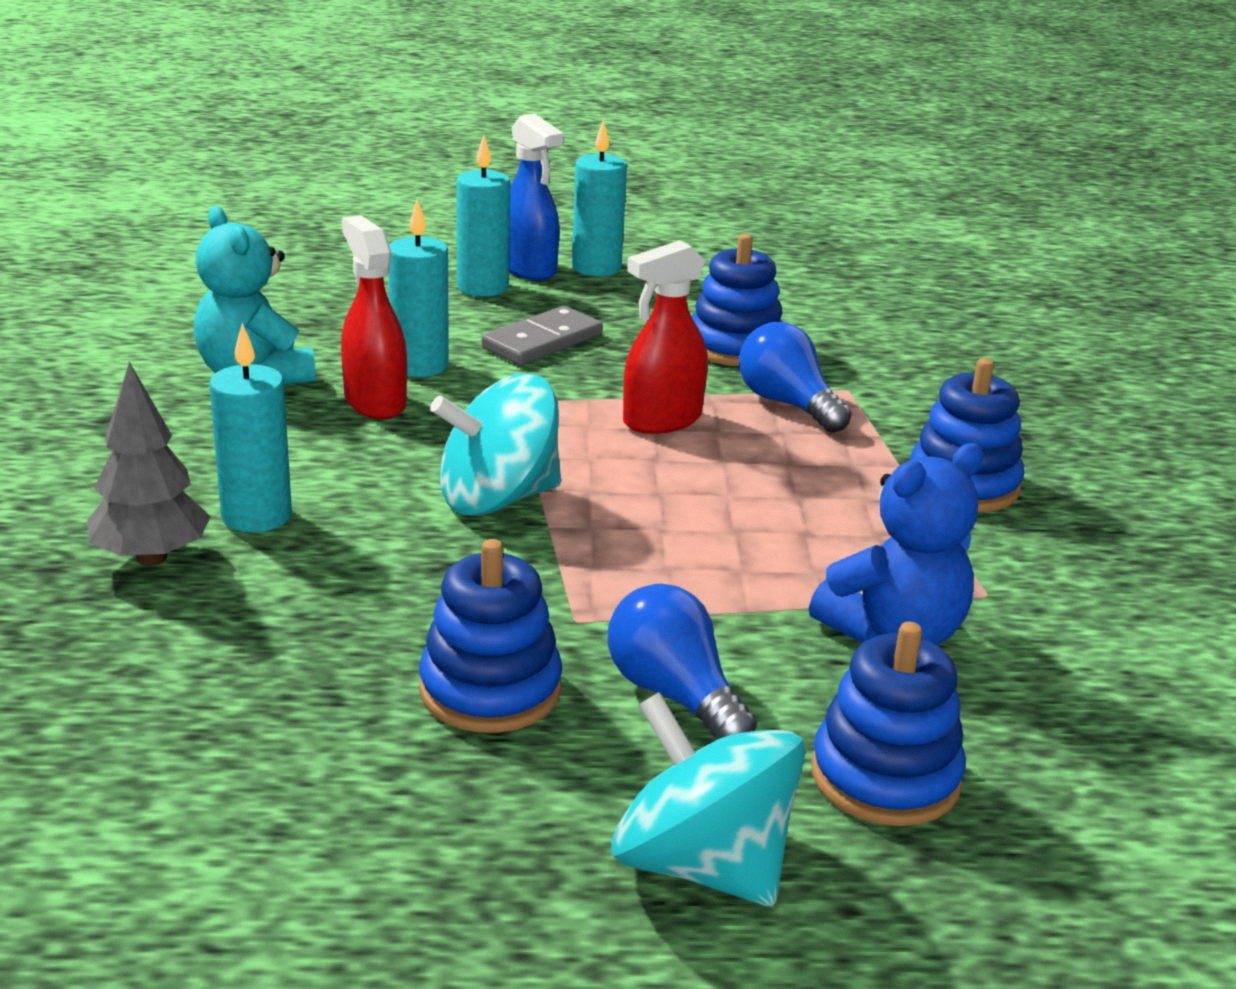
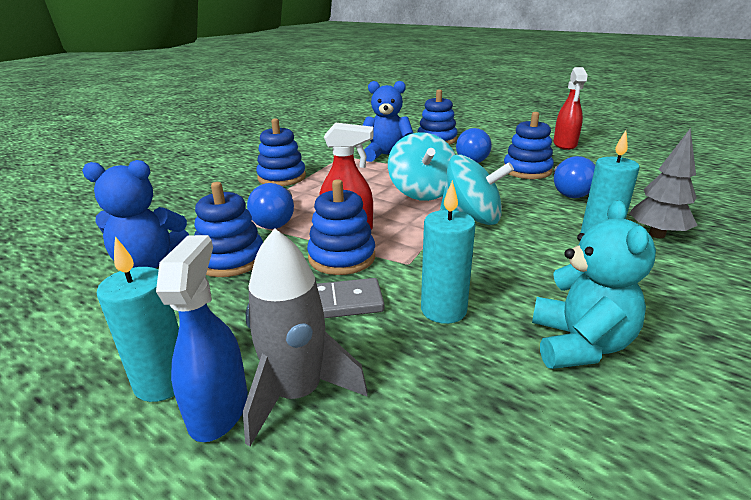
camera: 140 degrees left, 0 degrees up
red spray bottle [341,215,407,419] -> red spray bottle moved to [553,67,588,150]
turquoise candle [457,135,510,297] -> grey rocket [243,228,368,446]
turquoise spinning top [611,692,806,906] -> turquoise spinning top moved to [388,132,456,201]
none -> blue teddy bear [82,160,189,268]
none -> blue stacking toy [307,179,375,275]
none -> blue light bulb [554,156,595,198]

